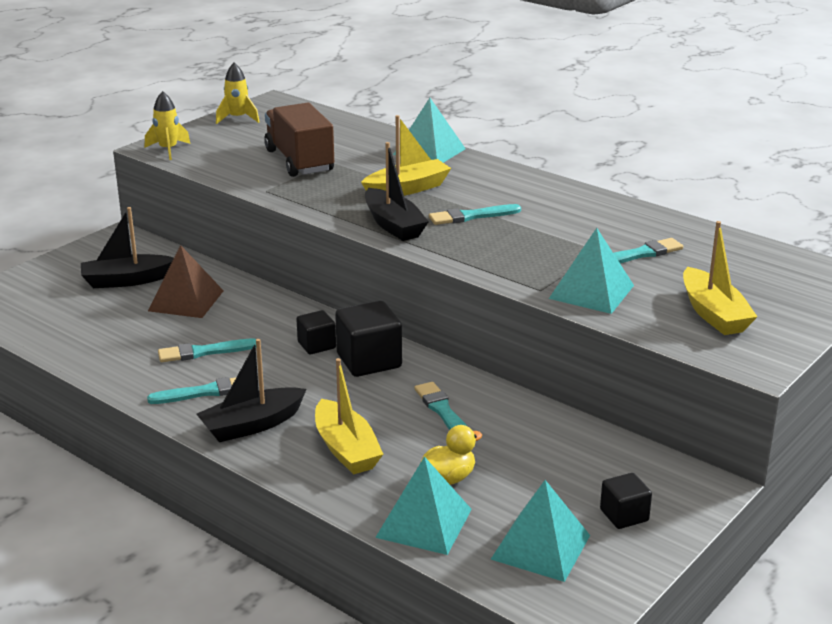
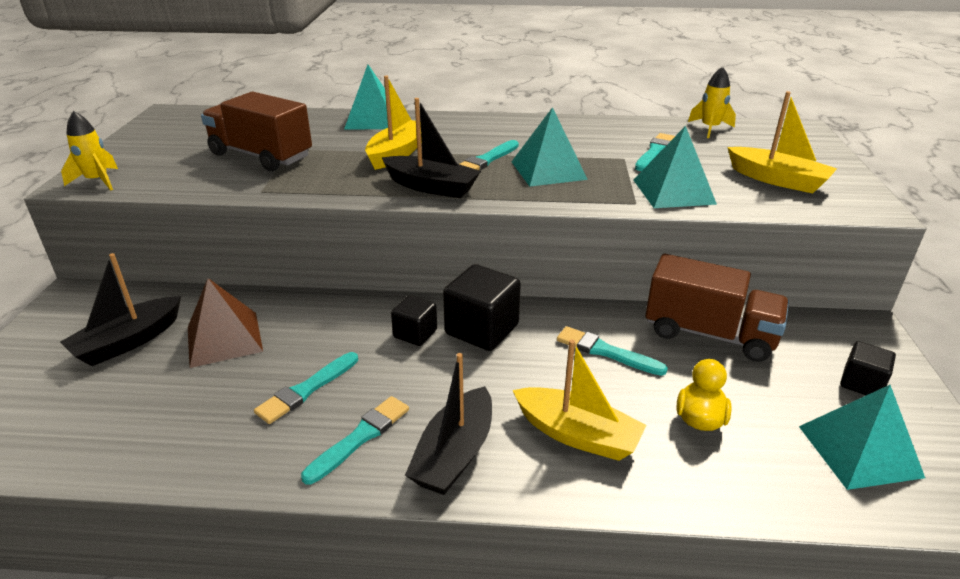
camera: 35 degrees left, 5 degrees up
yellow rocket [216,63,260,124] -> yellow rocket moved to [688,67,736,138]
turquoise pyramid [375,456,472,555] -> turquoise pyramid moved to [512,107,588,187]
none -> brown truck [645,254,789,362]

